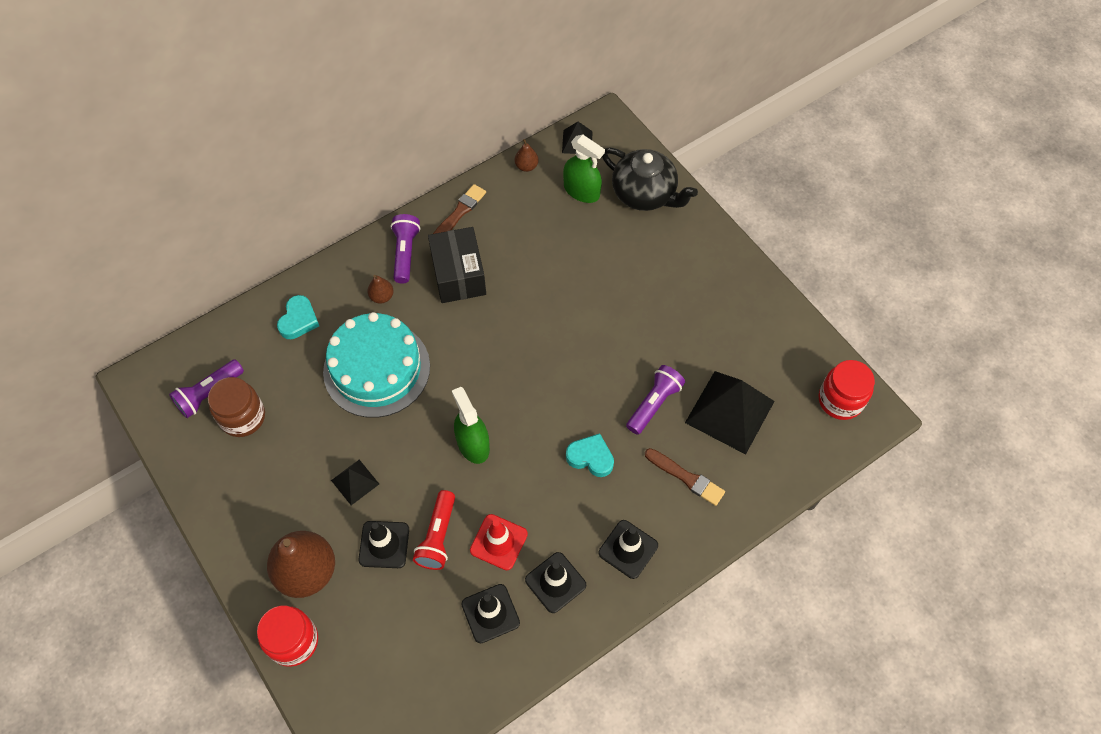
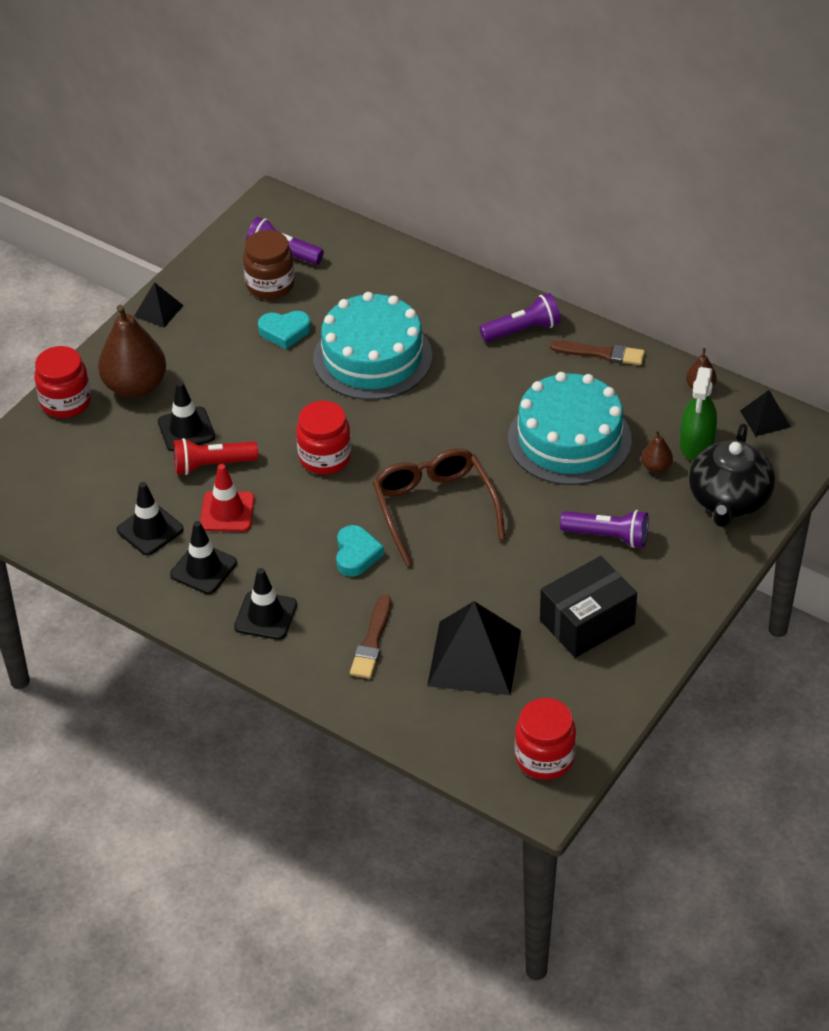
camera: 70 degrees right, 15 degrees down
turquoise heart [277,295,319,339] -> turquoise heart moved to [258,311,311,349]
black pyramid [331,460,379,505] -> black pyramid moved to [134,282,184,328]
brown pear [367,275,394,303] -> brown pear moved to [641,430,673,473]
black box [428,227,486,303] -> black box moved to [540,556,637,658]
green spray bottle [452,387,490,464] -> red jar [296,401,351,474]
purple flashlight [626,365,685,435] -> purple flashlight moved to [560,510,649,548]
none -> brown glasses [372,448,505,566]
none -> turquoise cake [508,372,632,485]

